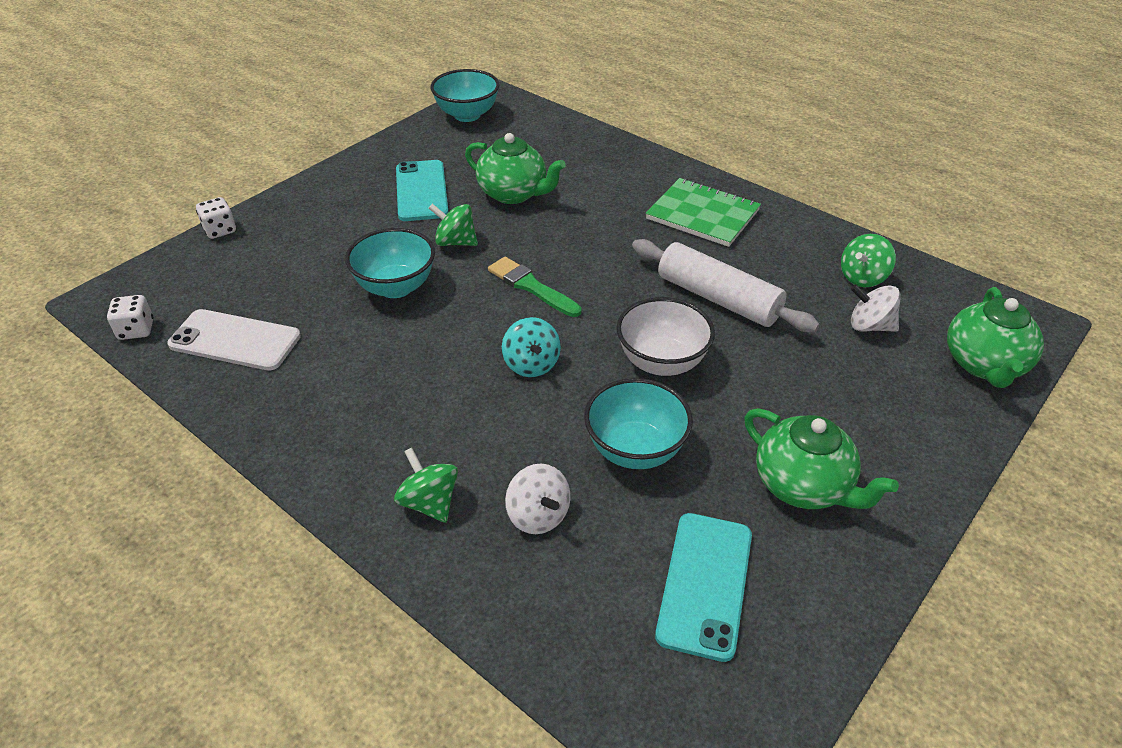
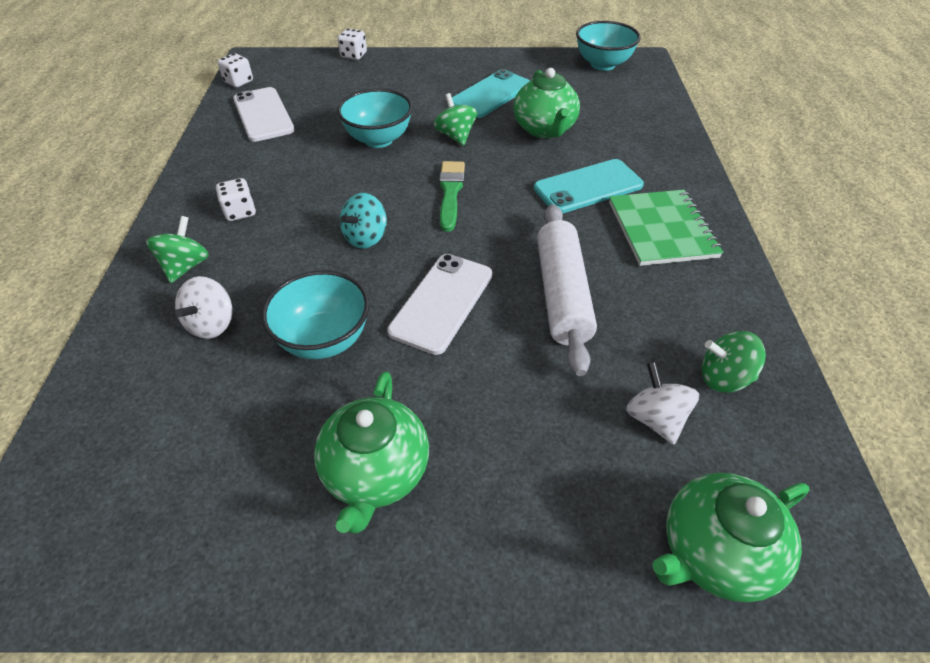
camera: 50 degrees right, 5 degrees up
white bowl [617,297,715,376] -> white phone [387,254,492,355]
turquoise phone [655,513,752,662] -> turquoise phone moved to [534,159,644,213]
none -> white dice [216,178,256,221]

